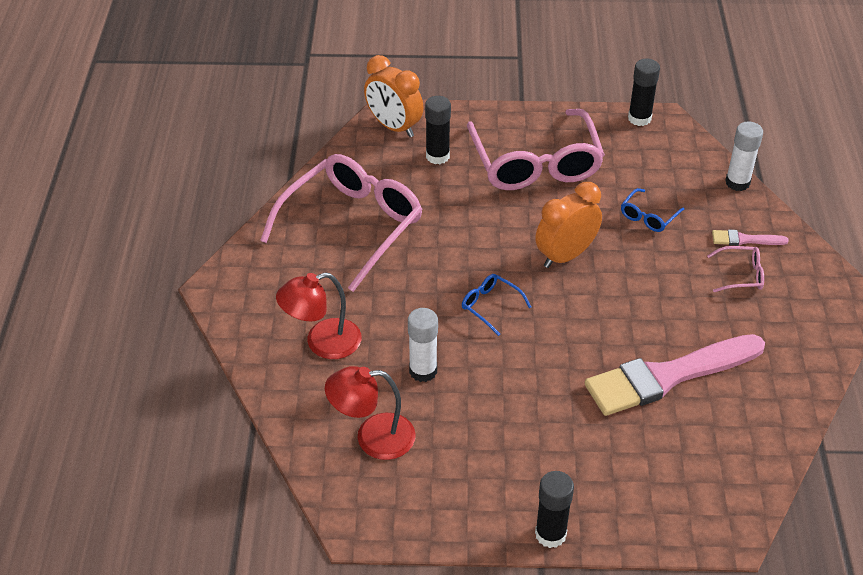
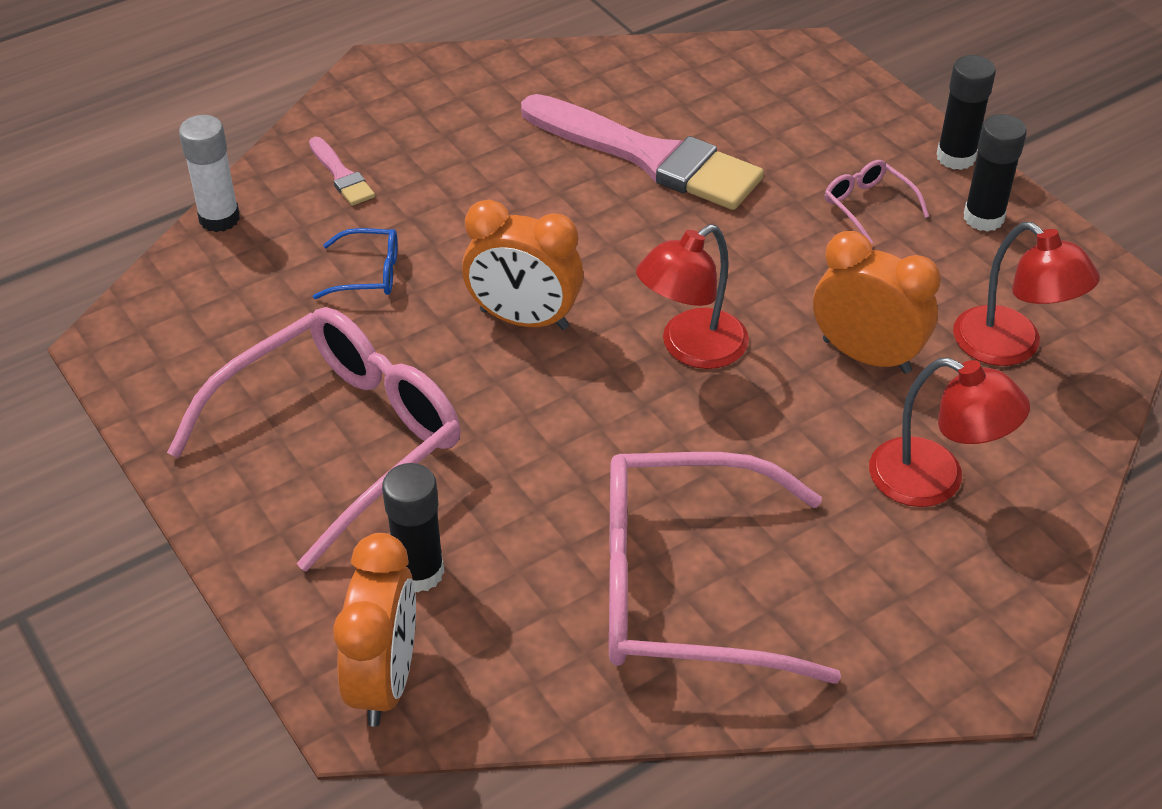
camera: 125 degrees left, 0 degrees up
white glue stick [408,308,438,382] -> orange clock [813,231,941,374]
blue glasses [462,274,531,336] -> red lamp [636,224,749,369]
black glue stick [628,59,660,126] -> black glue stick moved to [963,114,1027,232]
pink glasses [707,246,764,292] -> pink glasses moved to [825,160,929,244]

